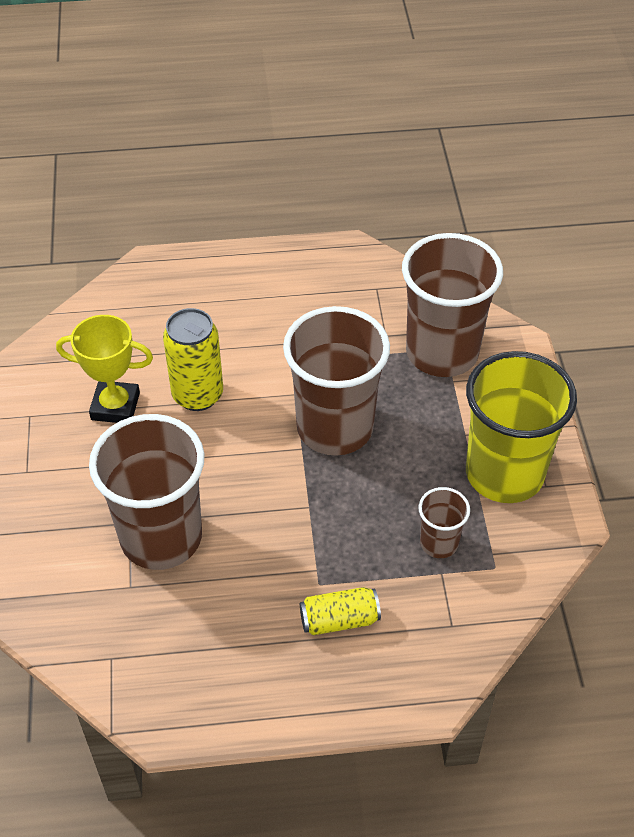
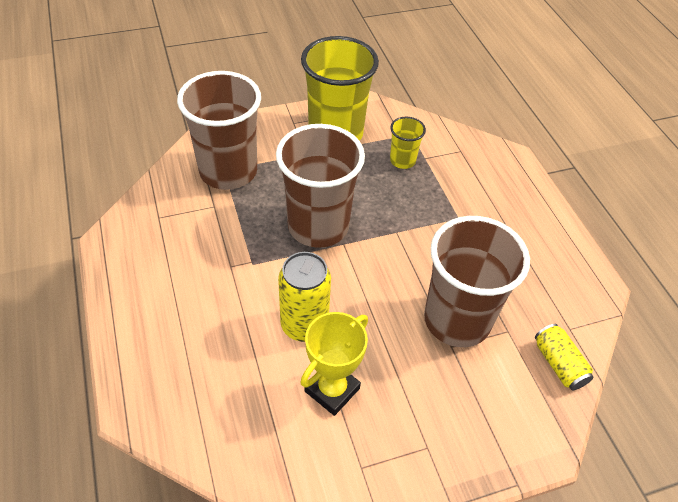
camera: 105 degrees left, 0 degrees up
yellow trophy [56,315,153,423] -> yellow trophy turned 45 degrees clockwise [300,312,368,416]
yellow can [300,587,381,635] -> yellow can moved to [535,324,594,390]
brown cup [418,487,470,558] -> yellow cup [390,117,426,169]

